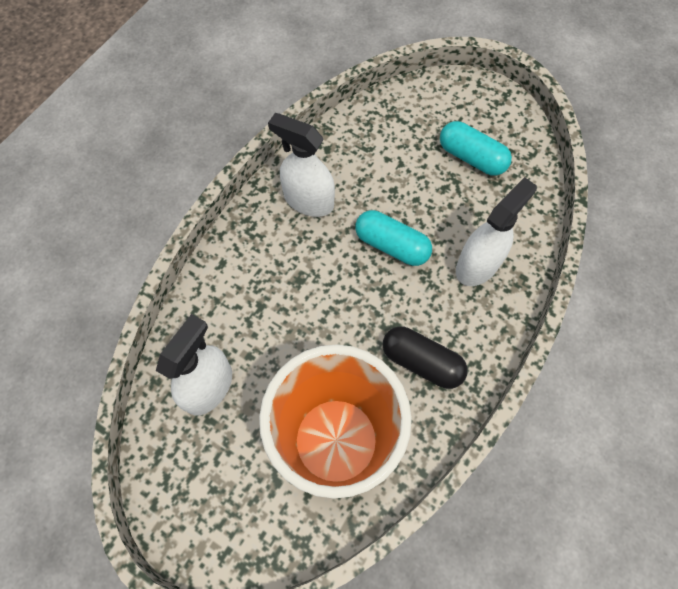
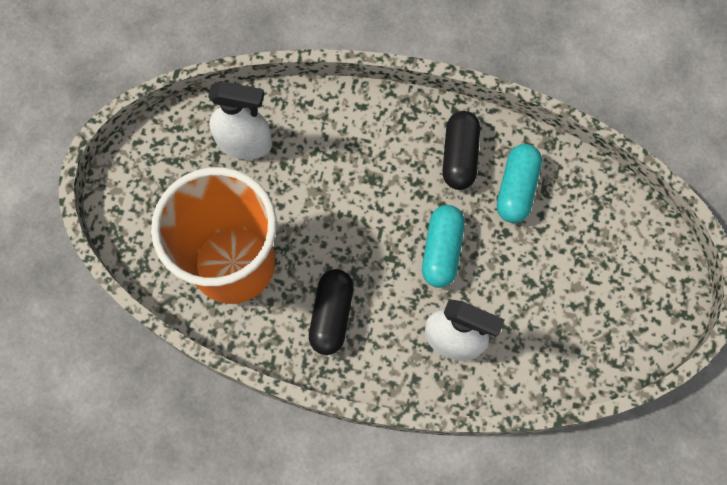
camera: 70 degrees right, 5 degrees up
white spray bottle [268,113,335,217] -> black capsule [443,111,480,190]
turquoise capsule [440,121,512,176] -> turquoise capsule moved to [497,144,542,223]

